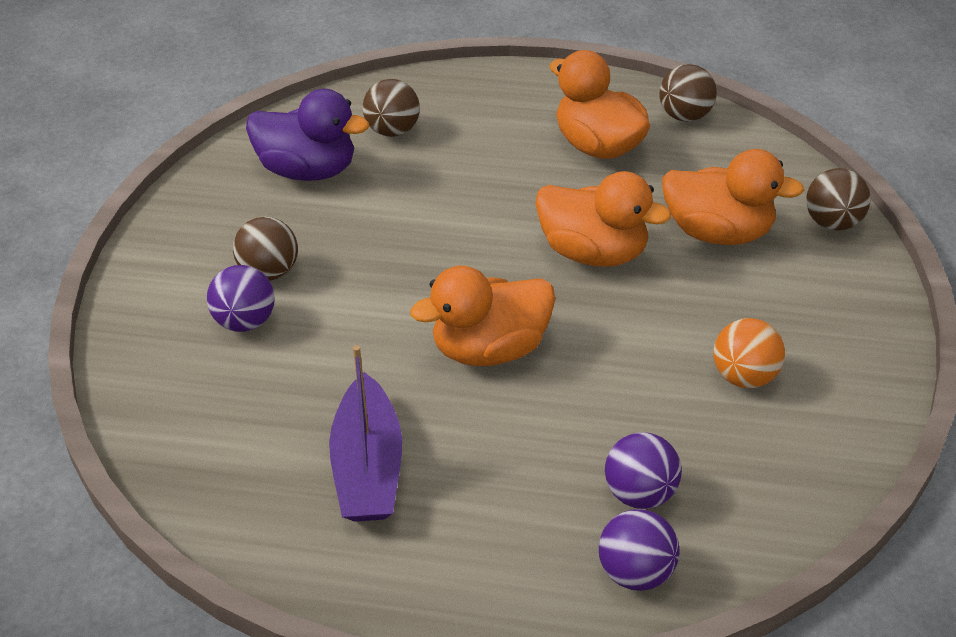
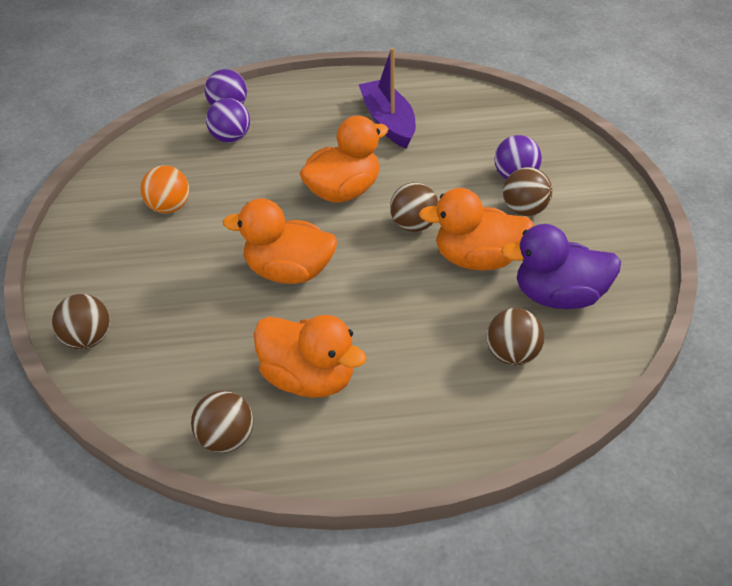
camera: 165 degrees right, 0 degrees up
orange duck [662,149,805,245] -> orange duck moved to [419,188,534,271]
none -> brown ball [390,182,438,232]

